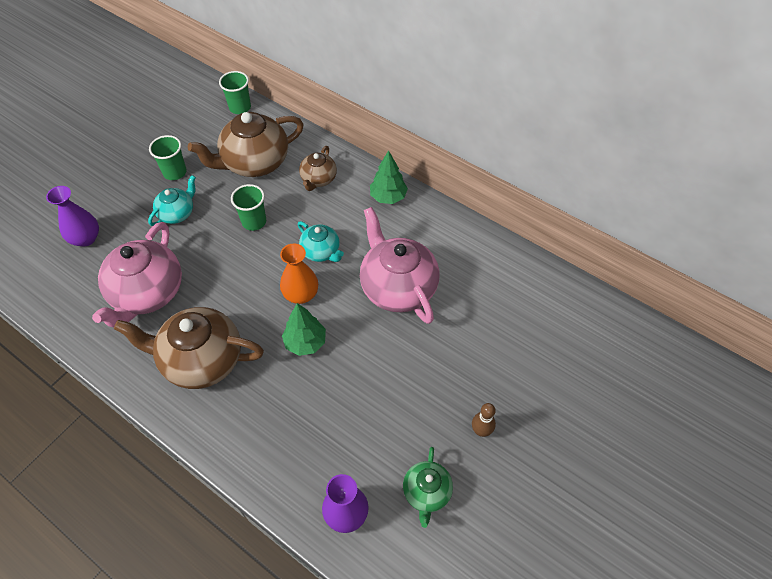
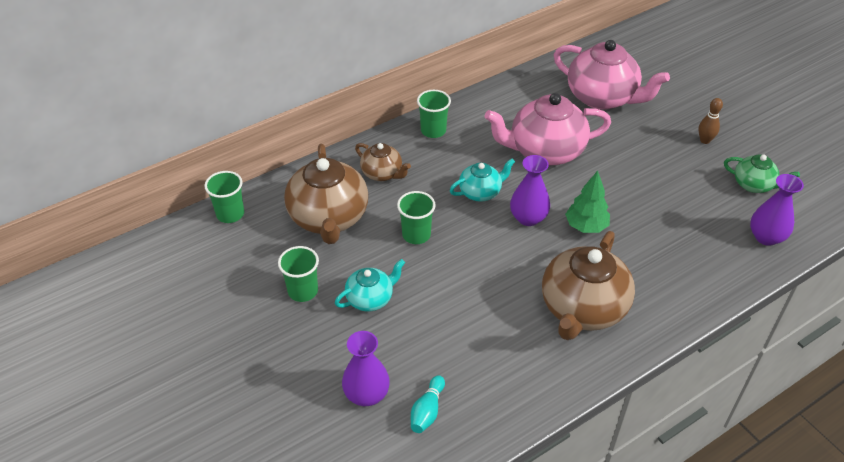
camera: 70 degrees left, 10 degrees down
pink teapot [92,222,182,327] -> pink teapot moved to [554,40,670,110]
turquoise teapot [148,175,196,226] -> turquoise teapot turned 90 degrees clockwise [335,259,405,312]
orange vase [280,243,318,304] -> purple vase [510,155,550,226]
green tree [370,150,408,204] -> green cup [417,90,451,138]
none -> turquoise bowling pin [411,375,445,433]

